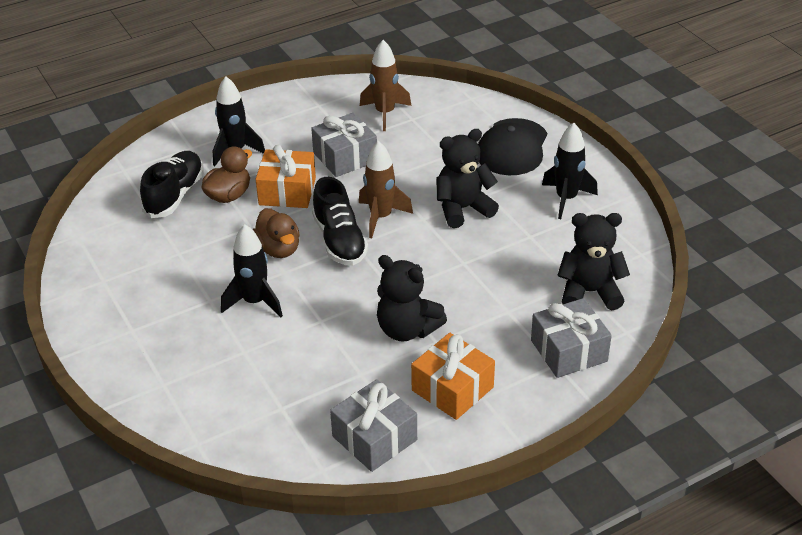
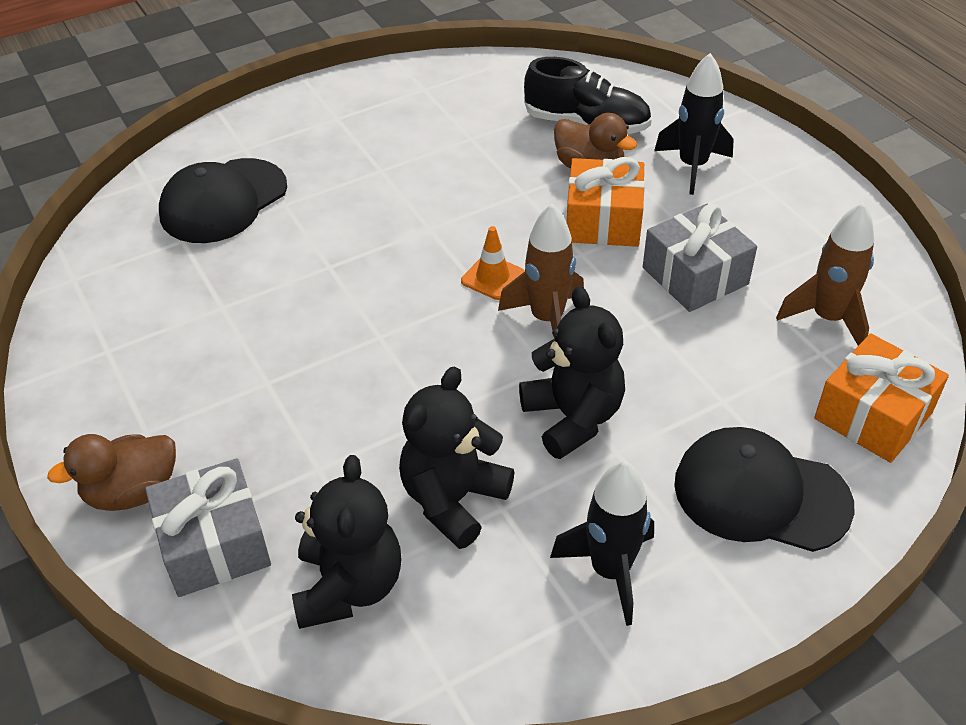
camera: 90 degrees right, 5 degrees up
black rocket [221,224,283,318] -> none
brown duck [253,208,300,258] -> brown duck moved to [47,434,176,511]
black shoe [312,177,368,266] -> orange traffic cone [461,226,525,300]
grey gift [330,379,417,472] -> none
black teddy bear [377,255,447,342] -> black teddy bear moved to [399,367,514,549]
orange gift [411,333,495,420] -> orange gift moved to [814,333,949,463]
none -> black cap [159,158,287,243]

